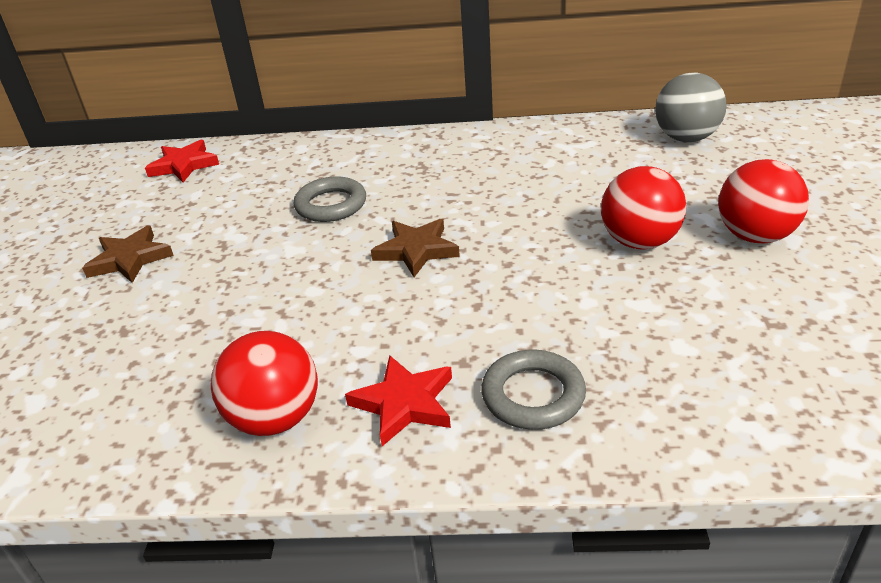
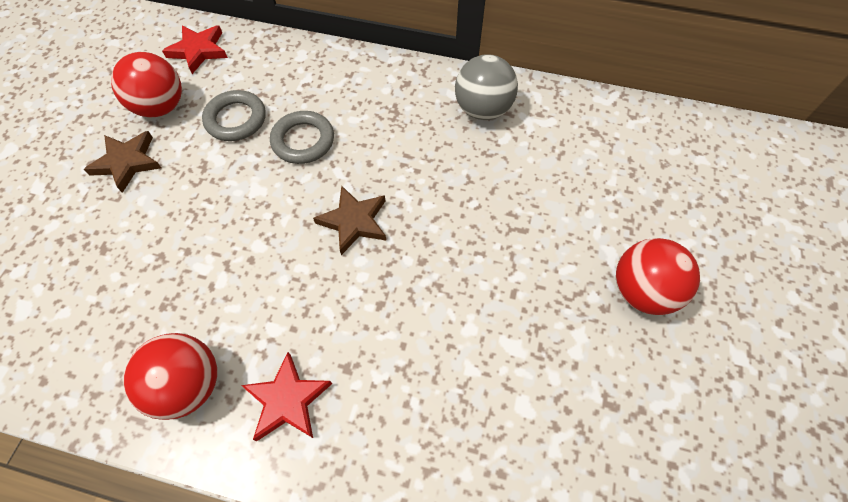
camera: 10 degrees right, 25 degrees up
grey ring [481,349,586,430] -> grey ring moved to [202,90,266,141]
red ball [601,166,687,249] -> red ball moved to [111,52,182,117]
grey ball [655,73,727,142] -> grey ball moved to [455,54,518,120]

